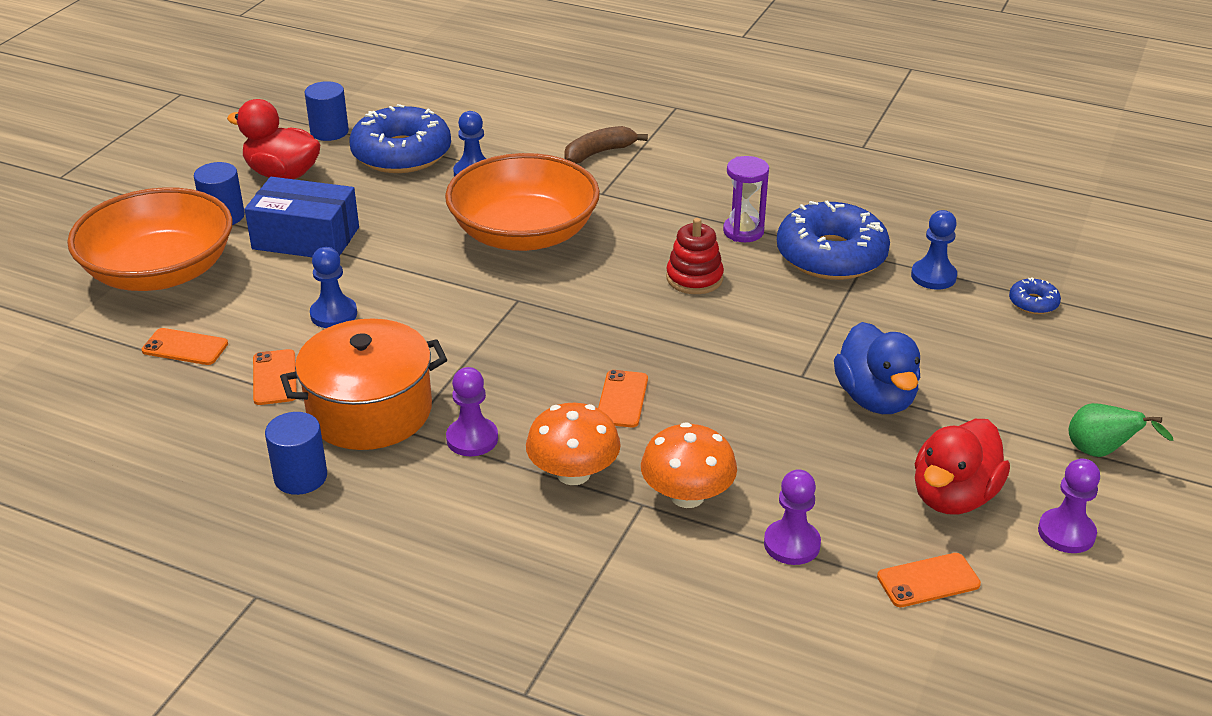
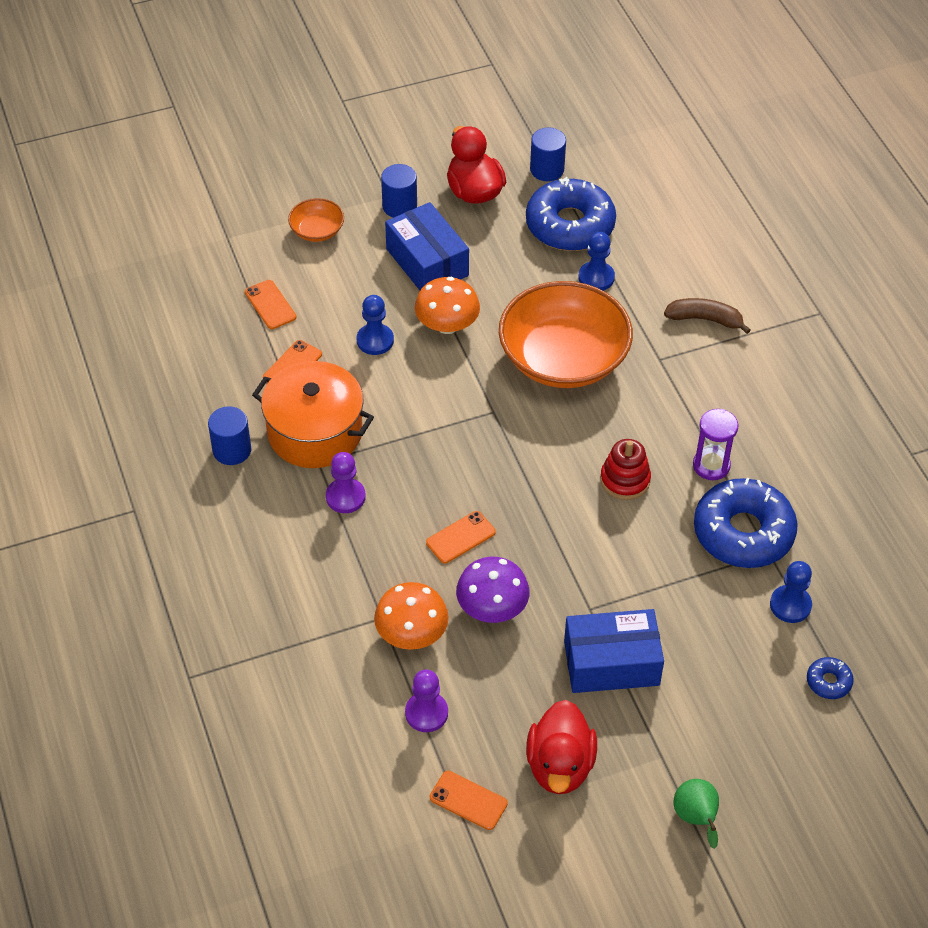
camera: 45 degrees right, 15 degrees up
orange bowl [67,187,233,291] -> orange bowl [288,198,344,242], size x0.44
orange mushroom [526,403,621,485] -> orange mushroom moved to [415,277,480,334]
blue duck [834,322,920,414] -> blue box [564,609,664,693]
red duck [915,419,1010,514] -> red duck turned 75 degrees counterclockwise [526,700,597,794]
purple pawn [1038,458,1100,553] -> none
none -> purple mushroom [456,557,530,623]

